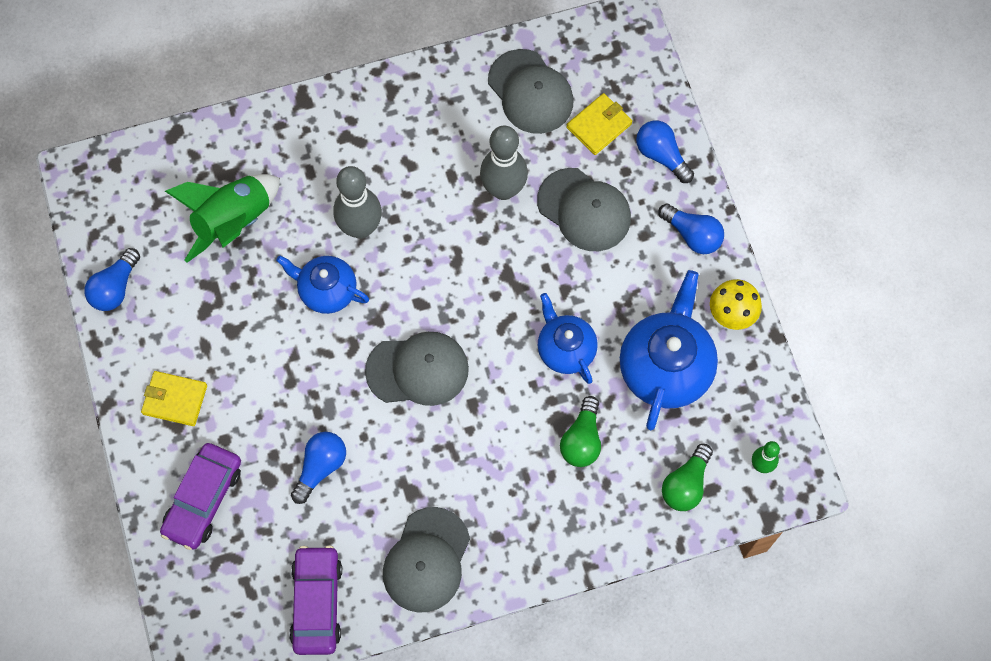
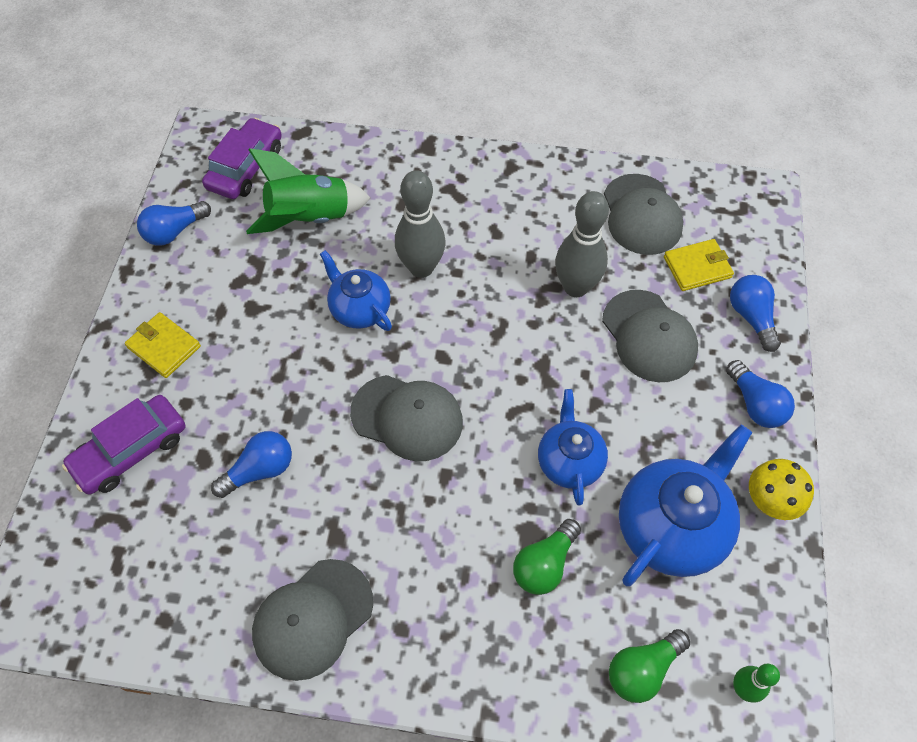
camera: 25 degrees right, 10 degrees down
purple car [289,545,342,655] -> purple car moved to [202,118,282,199]

